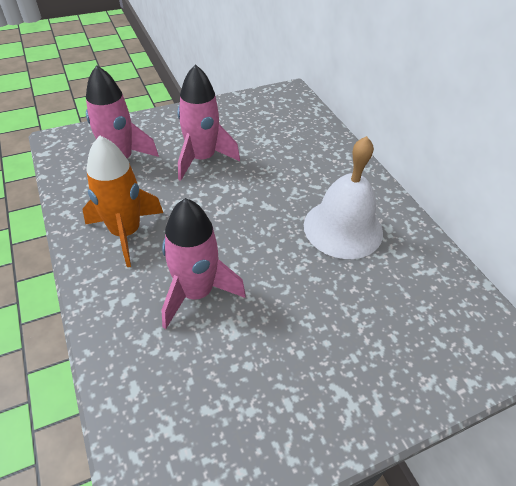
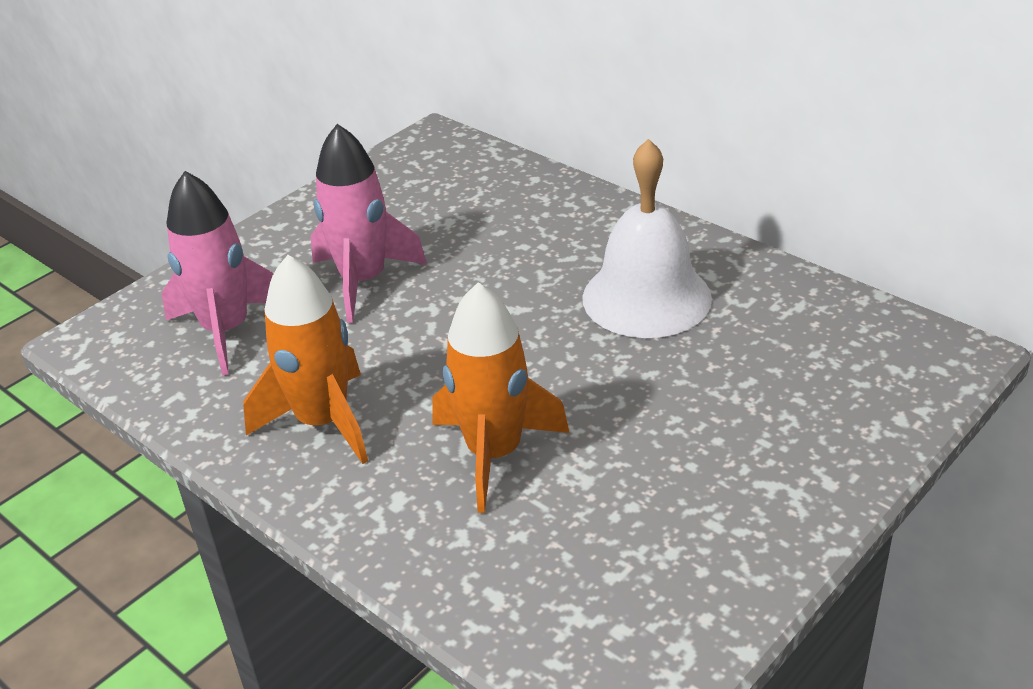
camera: 20 degrees left, 10 degrees down
pink rocket [161,198,246,329] -> orange rocket [432,282,570,513]

